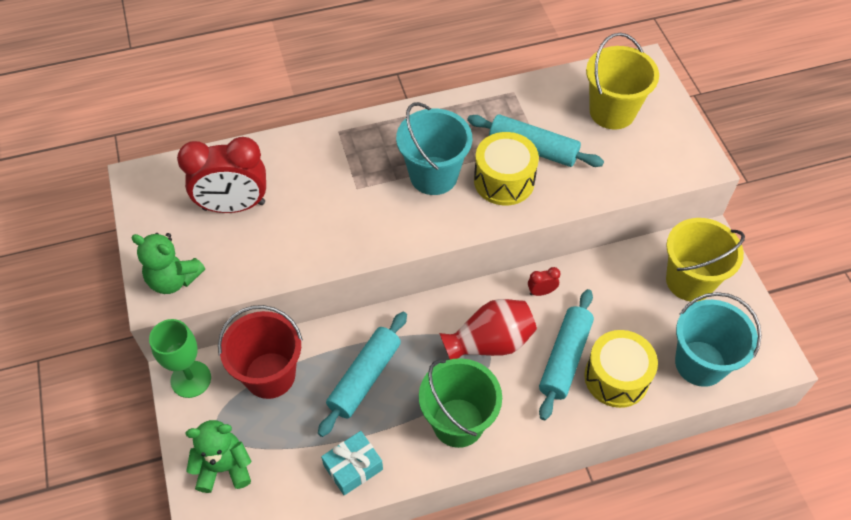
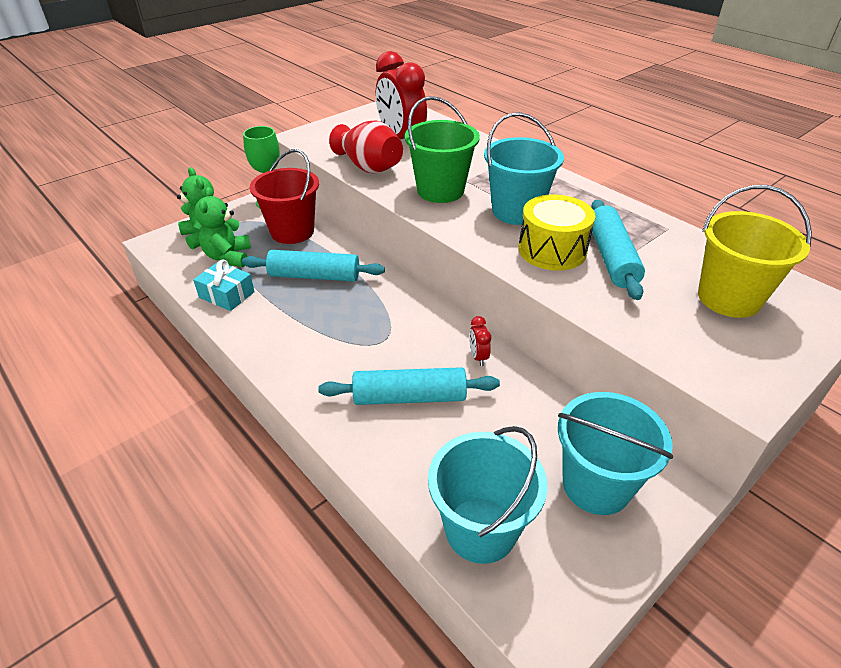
camera: 65 degrees right, 15 degrees down
green teddy bear [131,233,205,294] -> green teddy bear moved to [194,187,251,267]
green bucket [419,358,502,448] -> green bucket moved to [405,96,480,203]
red vase [439,299,537,359] -> red vase moved to [329,120,403,173]
red clock [528,267,560,296] -> red clock turned 150 degrees counterclockwise [469,316,491,366]
yellow drum [584,330,658,408] -> none
yellow bucket [666,218,745,301] -> turquoise bucket [558,392,673,515]

